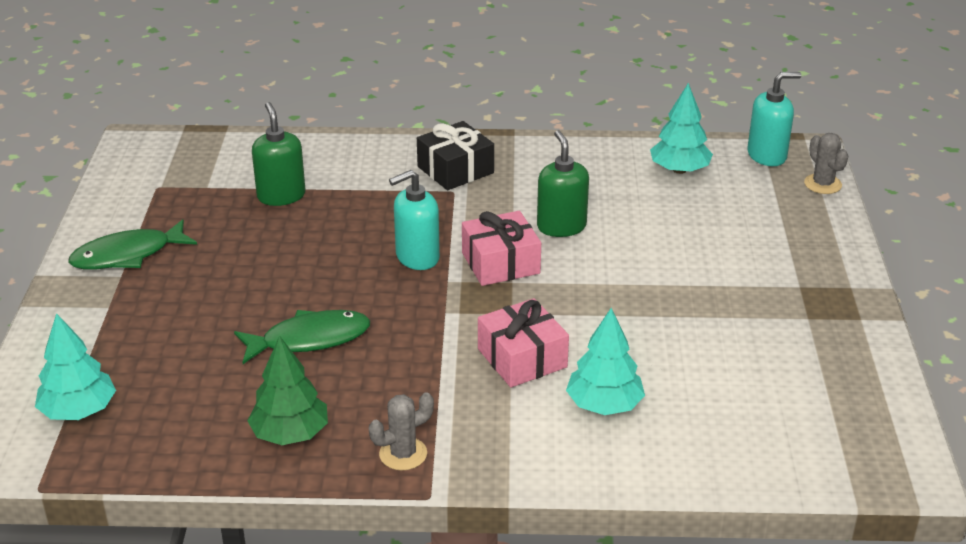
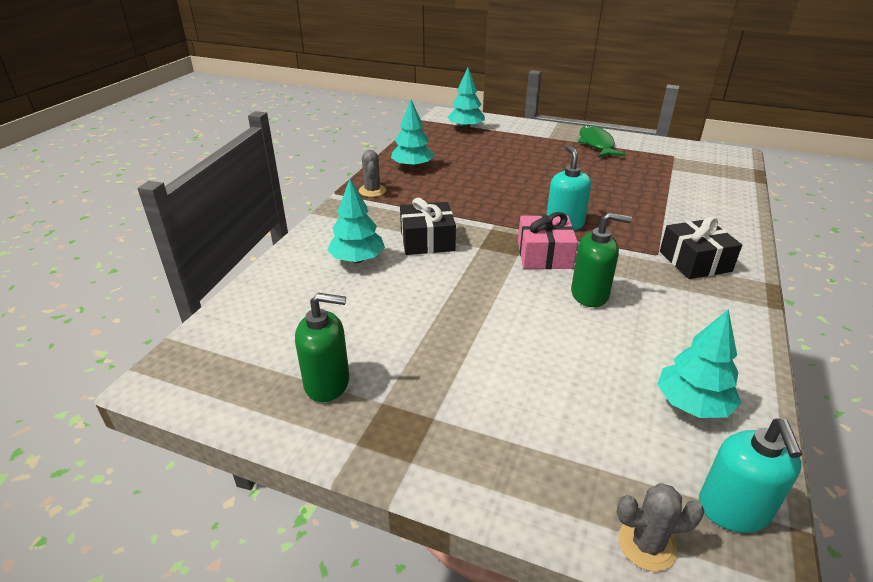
camera: 110 degrees right, 0 degrees up
green fish [234,310,370,364] -> none
green tree [247,335,328,445] -> turquoise tree [391,100,434,169]
green soap dispenser [252,102,306,206] -> green soap dispenser moved to [295,293,350,402]
pink gift [478,298,569,388] -> black gift [400,198,456,255]

